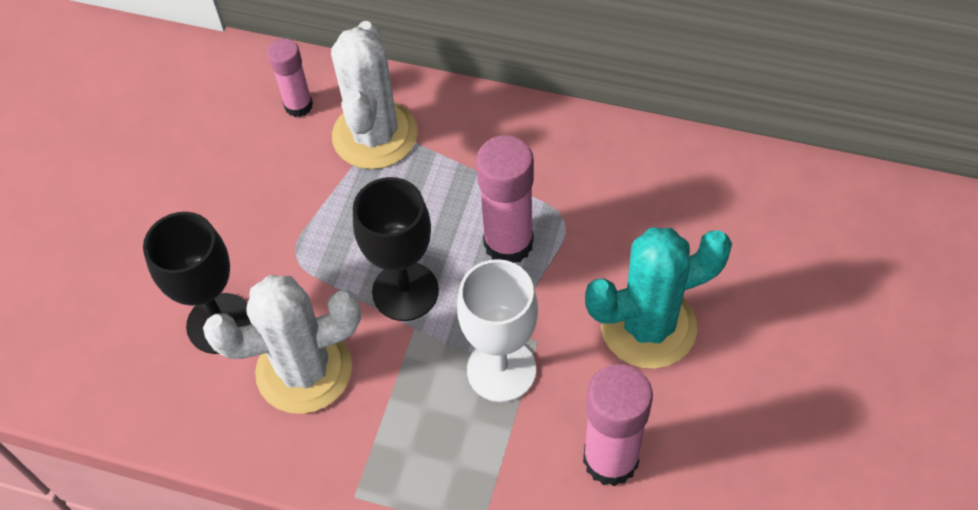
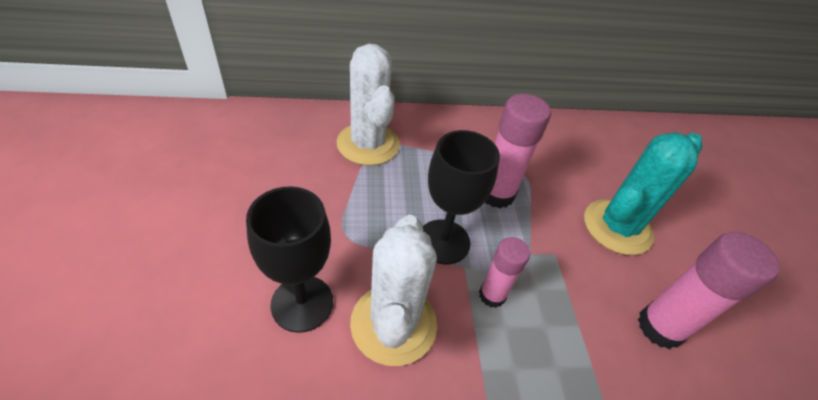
camera: 30 degrees left, 10 degrees down
white cactus [203,275,361,414] -> white cactus turned 45 degrees counterclockwise [350,215,437,366]
pink glue stick [268,38,313,117] -> pink glue stick moved to [479,237,530,308]
white goblet [457,259,538,402] -> none

